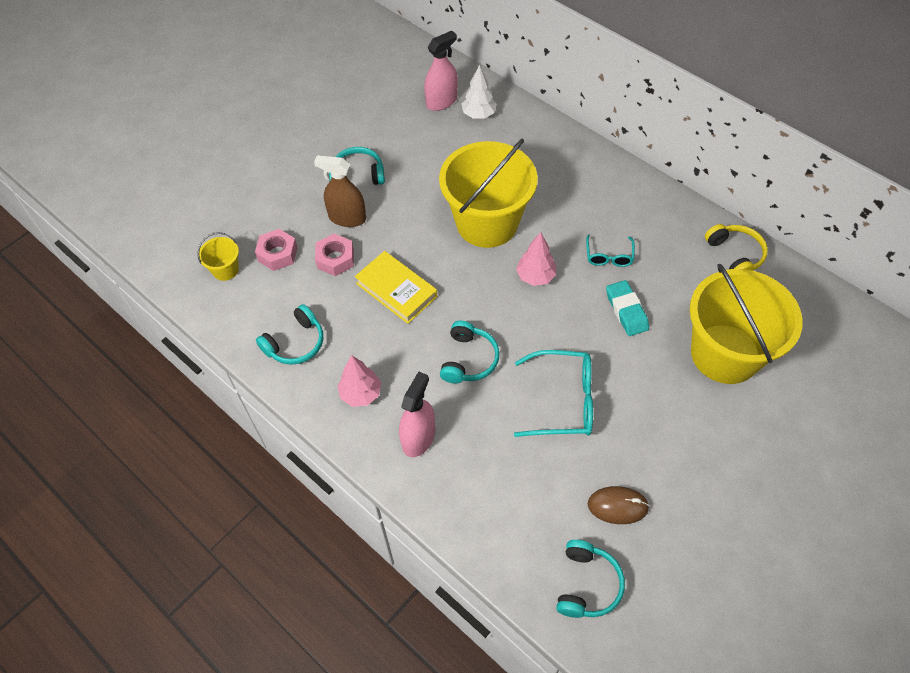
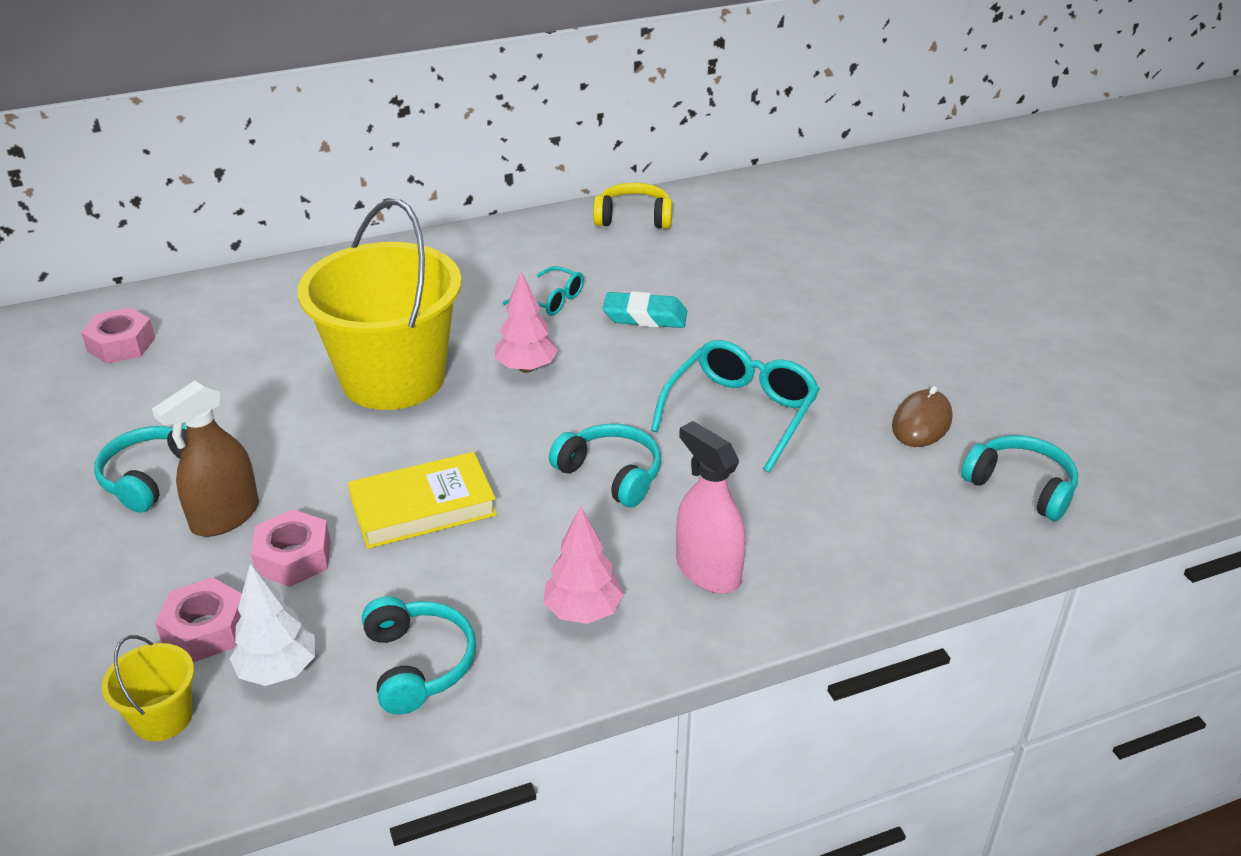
camera: 65 degrees left, 20 degrees down
pink spray bottle [424,31,458,111] -> pink nut [81,307,155,364]
white tree [461,65,497,118] -> white tree moved to [229,564,315,686]
yellow bucket [690,264,802,384] -> none

